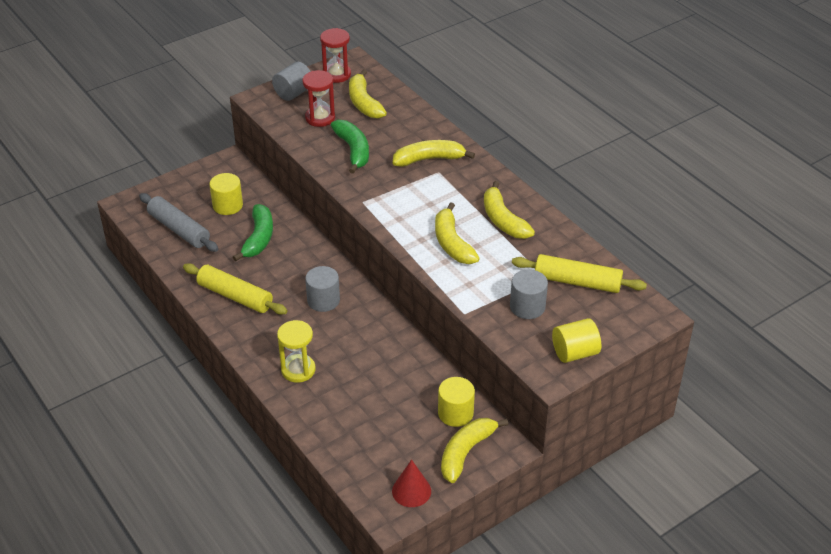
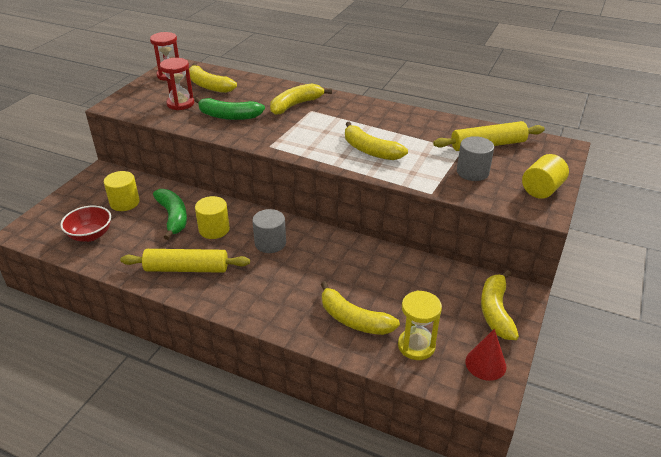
camera: 30 degrees left, 5 degrees down
grey rolling pin [139,193,218,252] -> red bowl [60,206,111,242]
grey cylinder [272,62,311,101] -> none
yellow hourglass [277,320,316,383] -> yellow hourglass moved to [398,291,442,360]
green banana [331,120,369,174] -> green banana turned 150 degrees clockwise [194,97,265,120]
yellow cylinder [438,377,475,427] -> yellow cylinder moved to [195,196,230,239]
yellow banana [484,181,535,239] -> yellow banana moved to [321,281,400,335]

